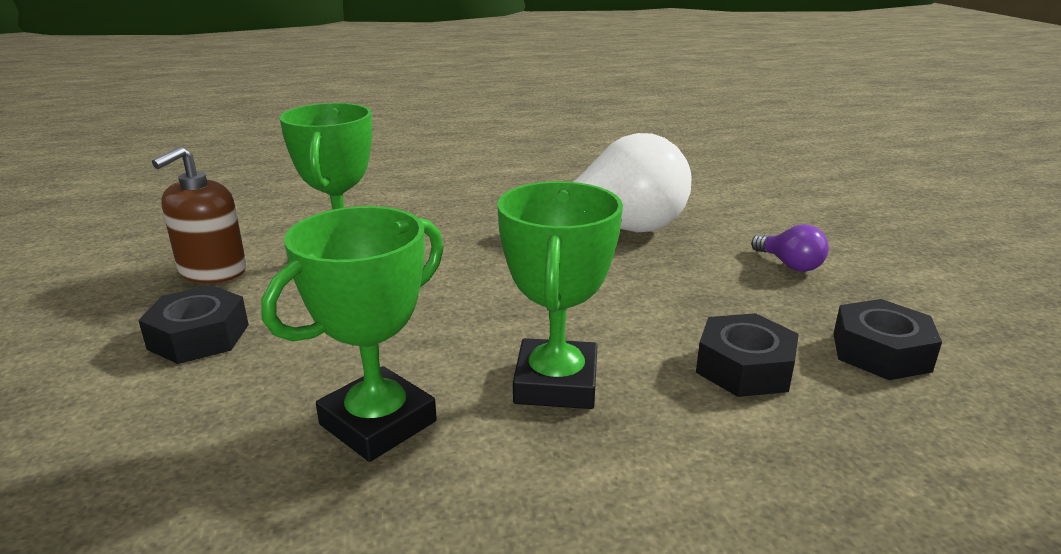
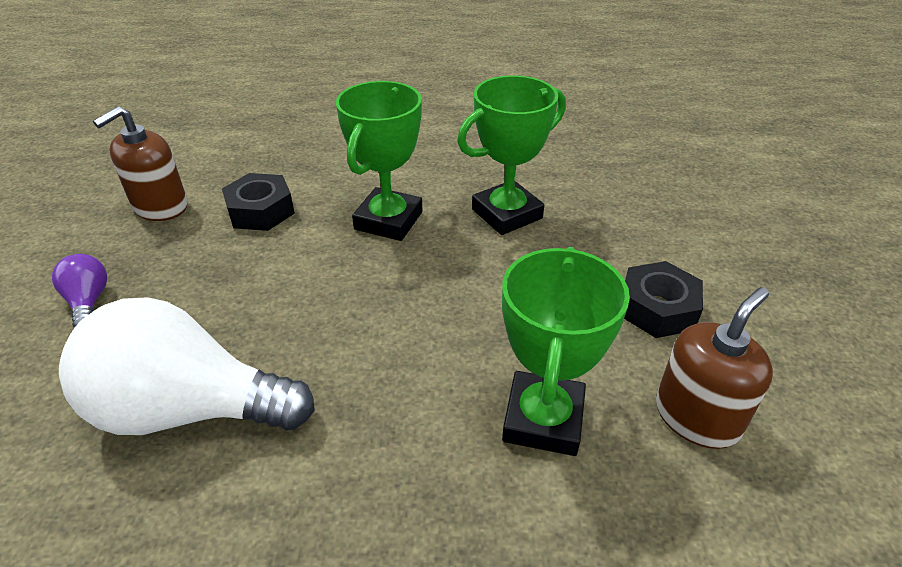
camera: 165 degrees left, 15 degrees up
black nut [833,299,942,380] -> brown soap dispenser [93,106,188,221]

